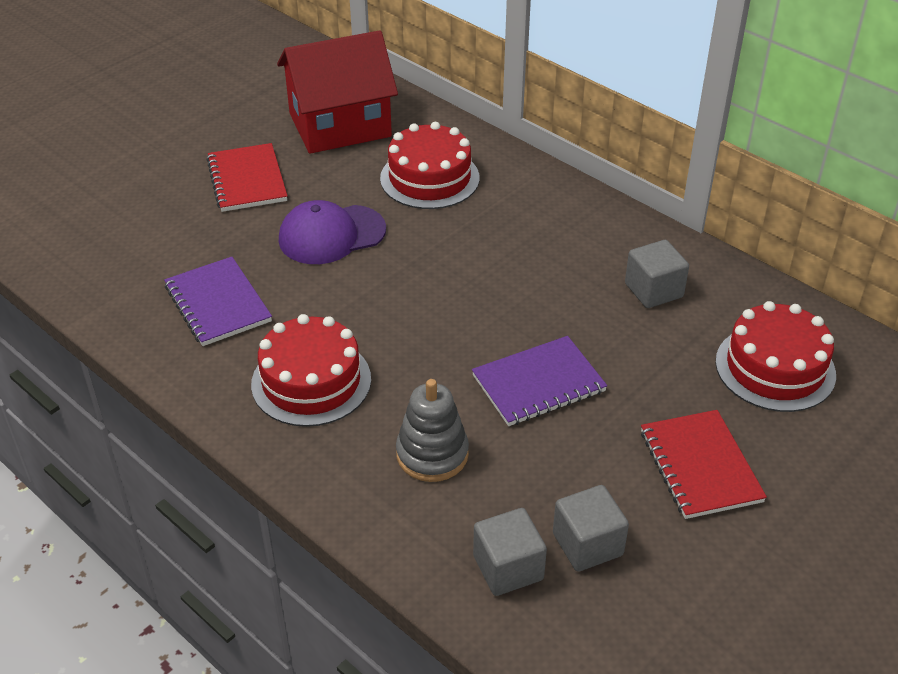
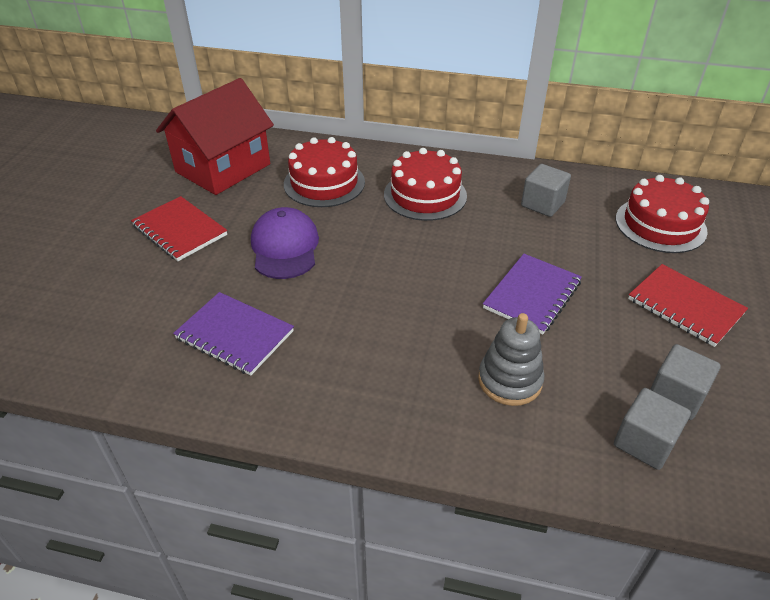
camera: 30 degrees left, 0 degrees up
red cake [251,314,371,427] -> red cake moved to [384,148,467,221]
purple cap [279,200,386,264] -> purple cap turned 135 degrees clockwise [251,207,319,279]

